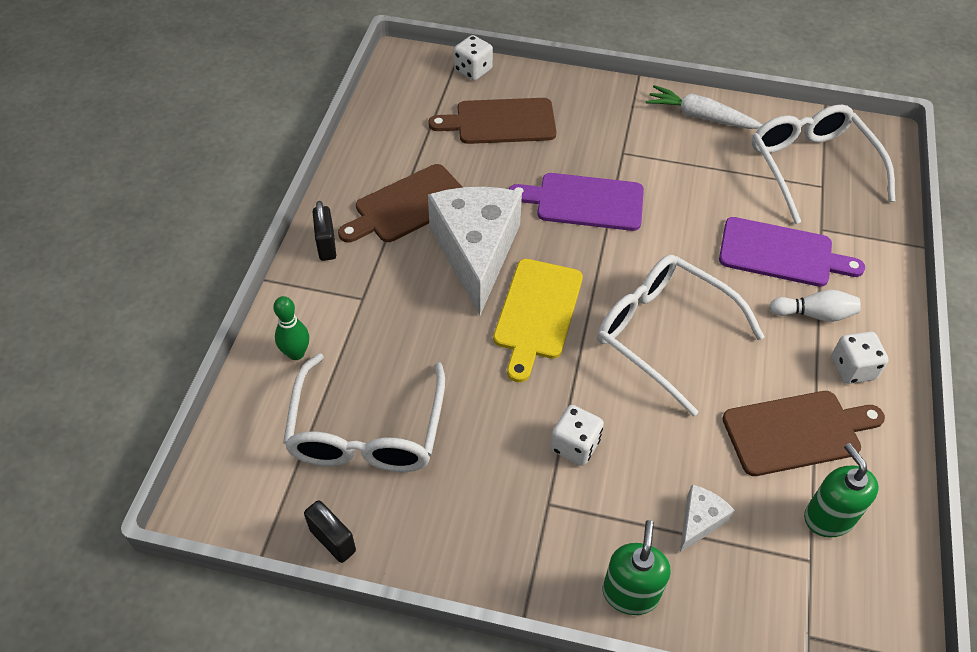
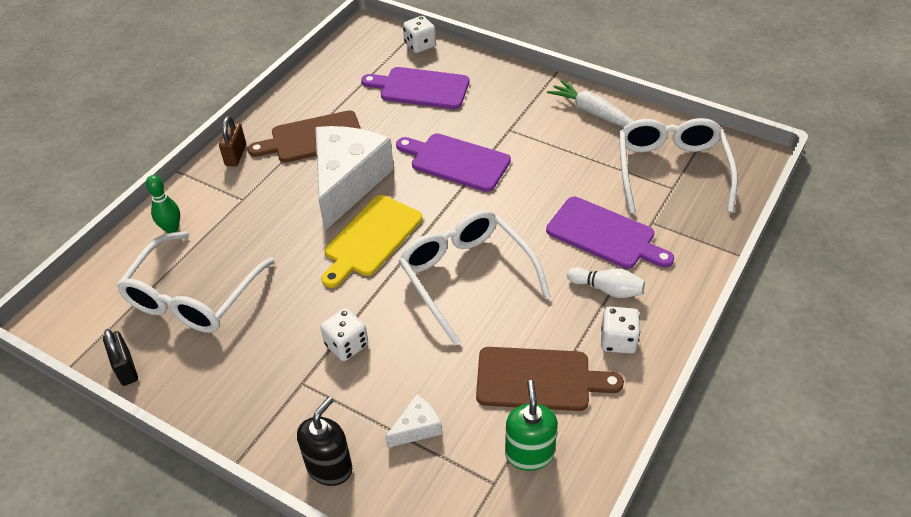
camera: 20 degrees right, 5 degrees down
black padlock [312,201,336,261] -> brown padlock [219,116,246,167]
brown cutting board [428,98,556,144] -> purple cutting board [361,67,469,109]
green soap dispenser [603,520,671,615] -> black soap dispenser [297,397,352,486]

